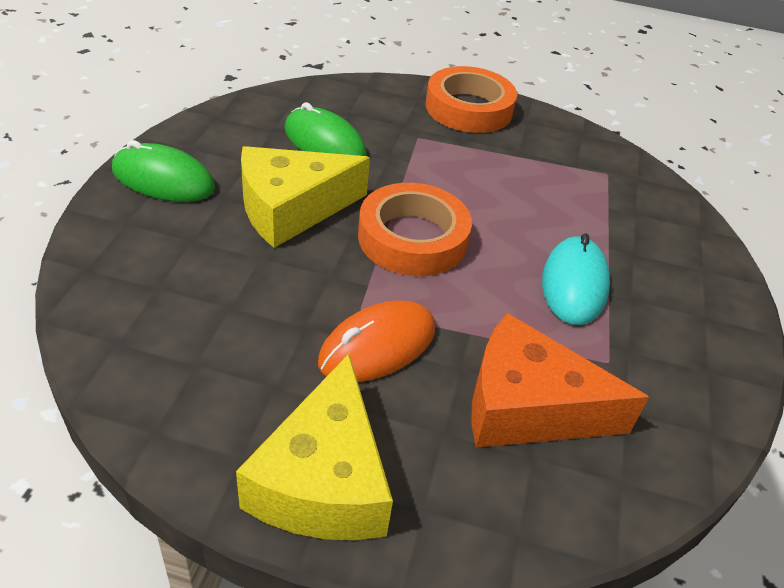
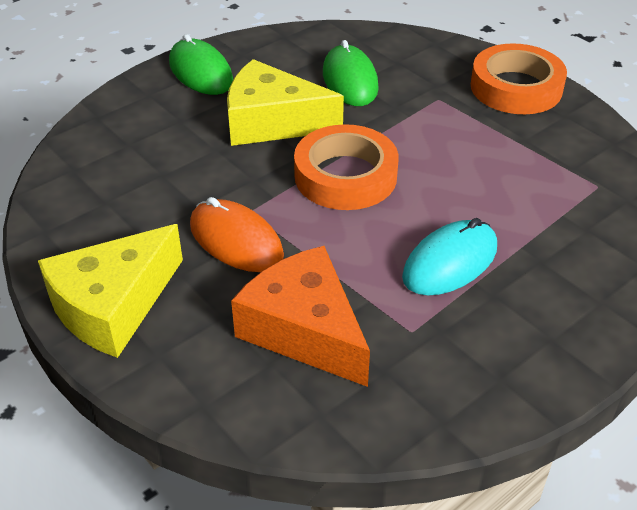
camera: 40 degrees right, 0 degrees up
orange mouse [318,300,435,382] -> orange mouse turned 45 degrees clockwise [190,197,284,272]

